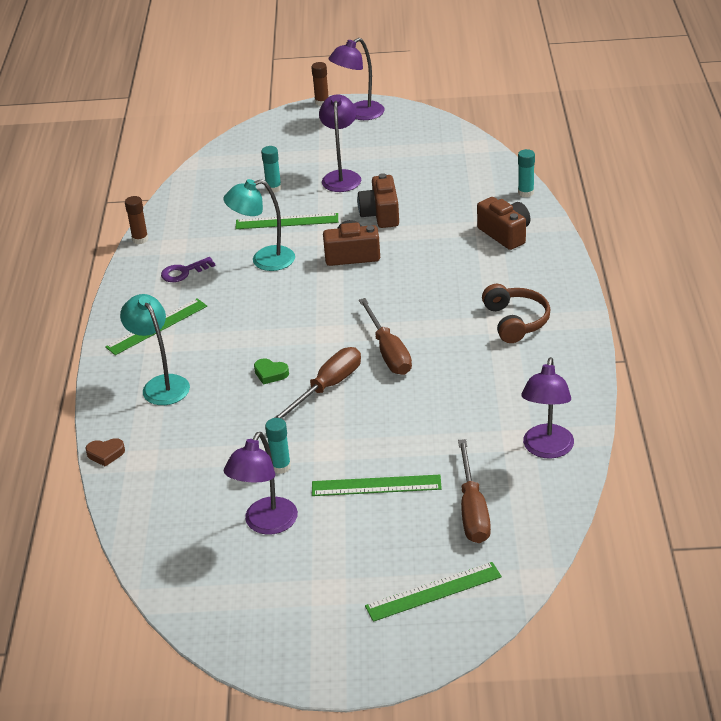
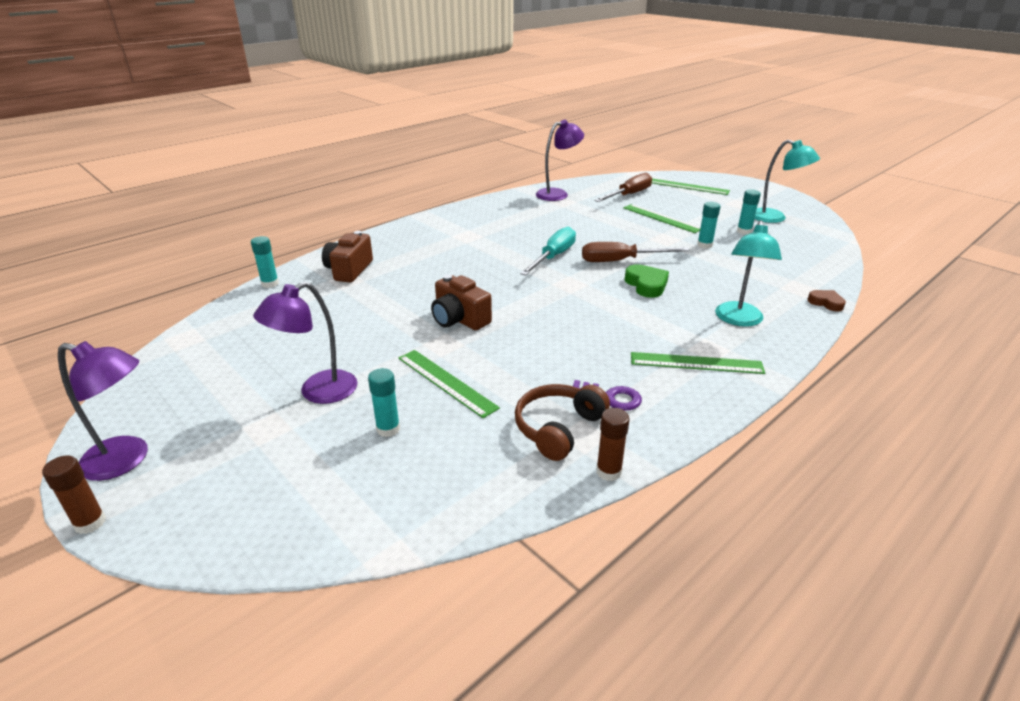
camera: 135 degrees left, 5 degrees down
turquoise lamp [223,179,295,271] -> turquoise lamp moved to [755,140,820,223]
purple lamp [224,432,298,535] -> turquoise glue stick [737,189,761,235]
green heart [254,358,289,385] -> green heart [625,264,669,298], size x1.52
brown camera [357,173,399,228] -> none
brown screwdriver [359,298,412,375] -> turquoise screwdriver [520,226,576,275]
brown headphones [482,284,550,343] -> brown headphones moved to [515,384,610,461]

